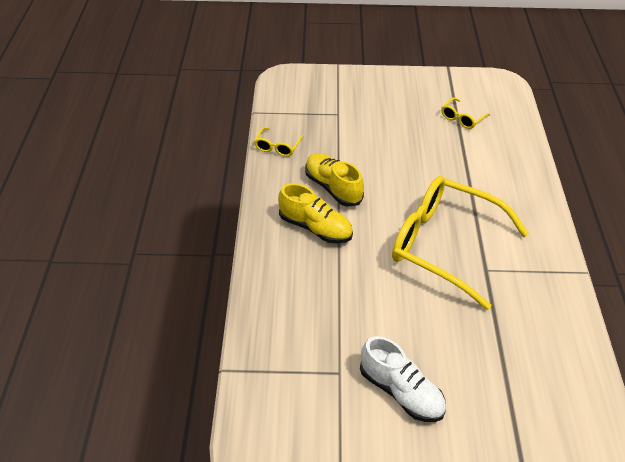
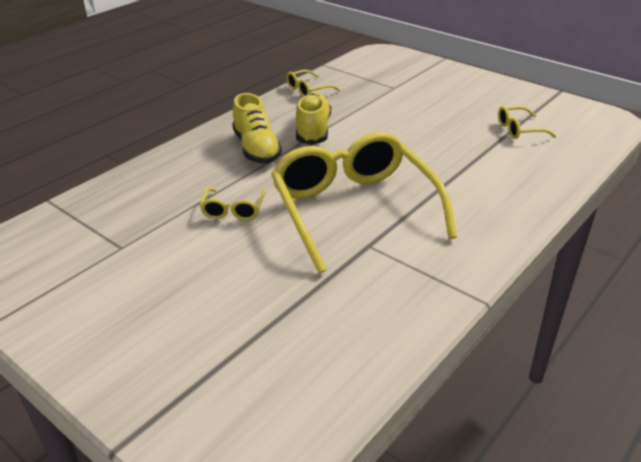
camera: 40 degrees right, 10 degrees down
white shoe [360,336,446,422] -> none
none -> yellow glasses [200,188,266,220]

